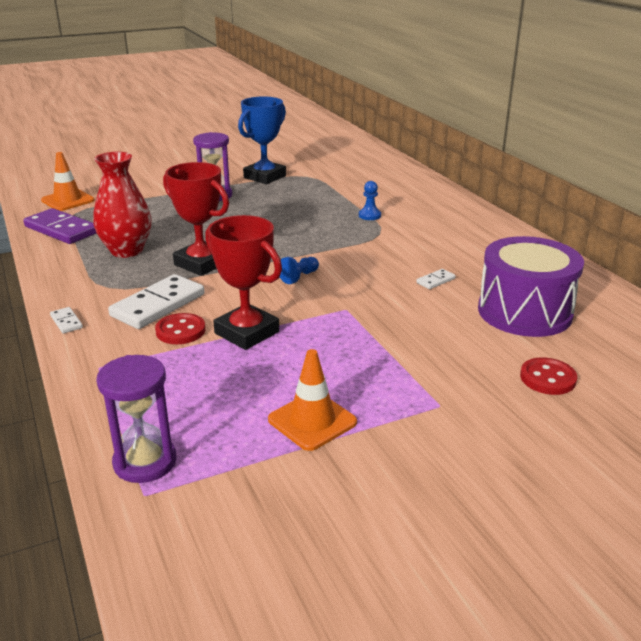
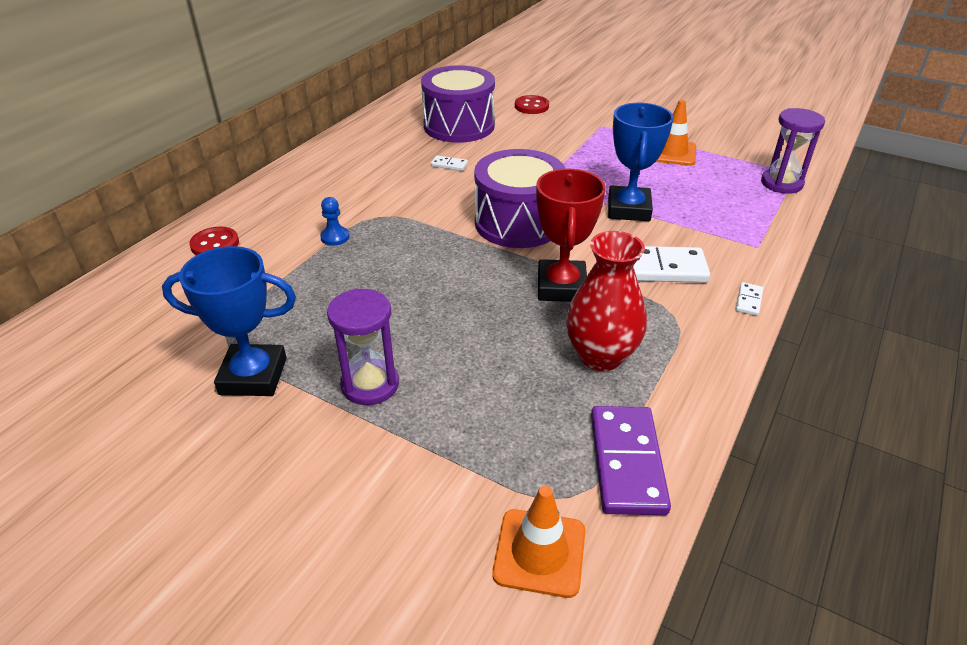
camera: 125 degrees left, 10 degrees up
red button [155,313,205,344] -> red button moved to [189,227,239,255]
red trophy [205,215,282,350] -> blue trophy [608,103,674,221]
blue pawn [280,257,319,284] -> purple drum [474,149,566,248]

